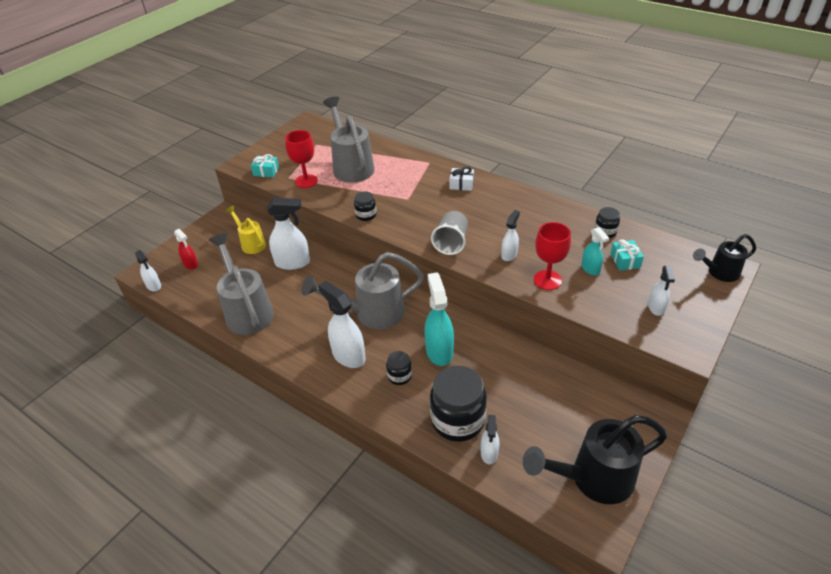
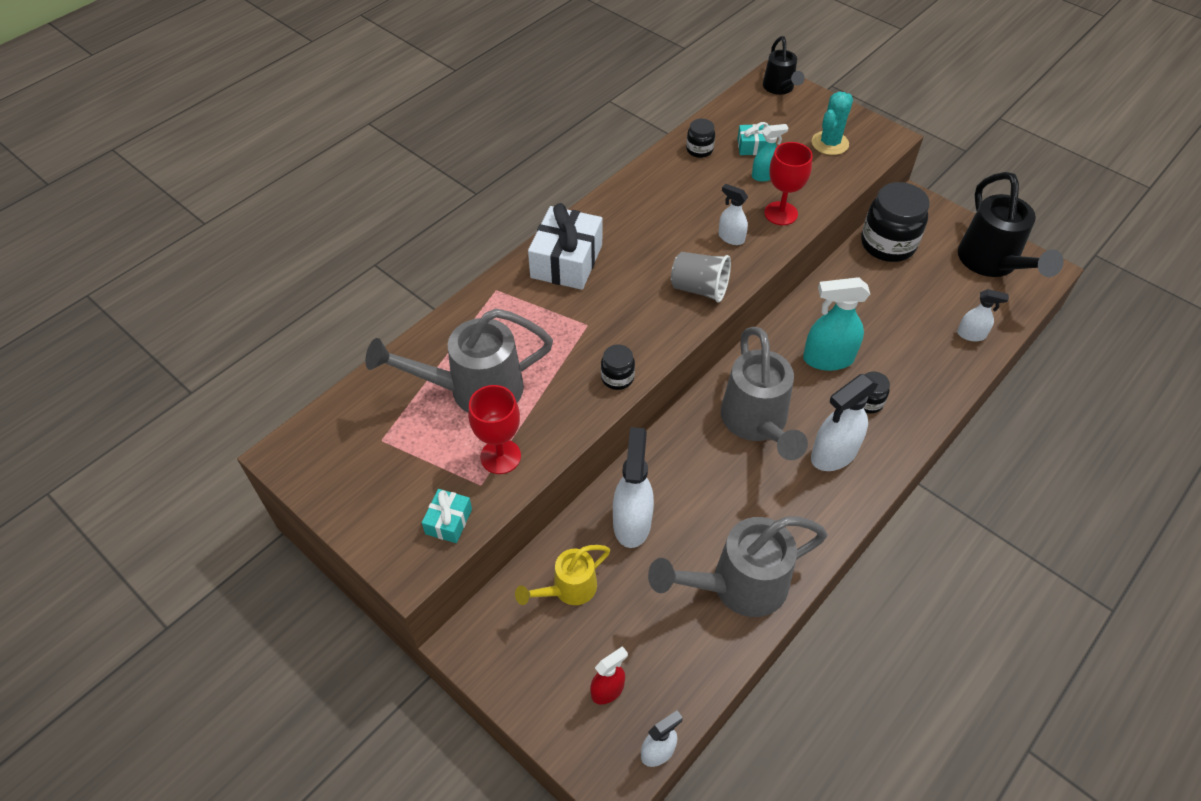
camera: 85 degrees left, 10 degrees up
black jar [430,366,487,442] -> black jar moved to [861,182,930,262]
white gift [449,166,474,191] -> white gift [528,203,602,290], size x1.97
white spray bottle [648,266,675,316] -> turquoise cactus [812,91,853,155]

